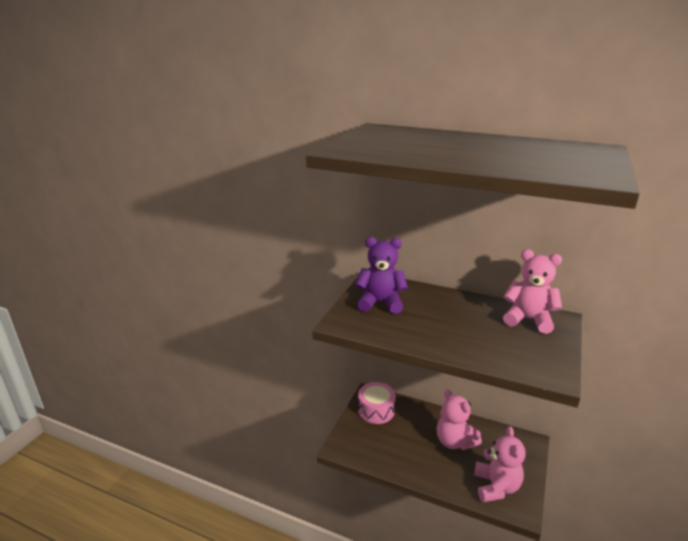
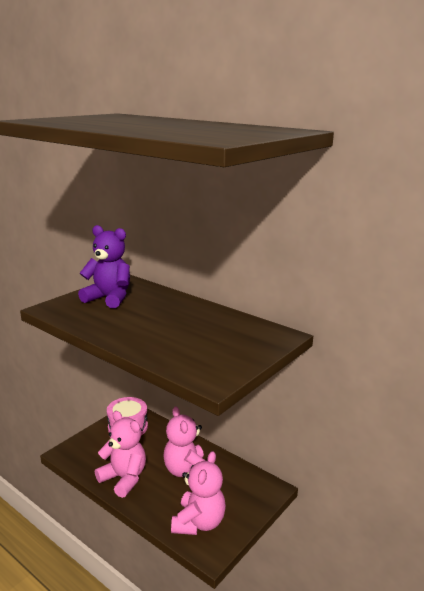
camera: 15 degrees right, 5 degrees down
pink teddy bear [503,249,562,334] -> pink teddy bear moved to [95,411,146,498]

